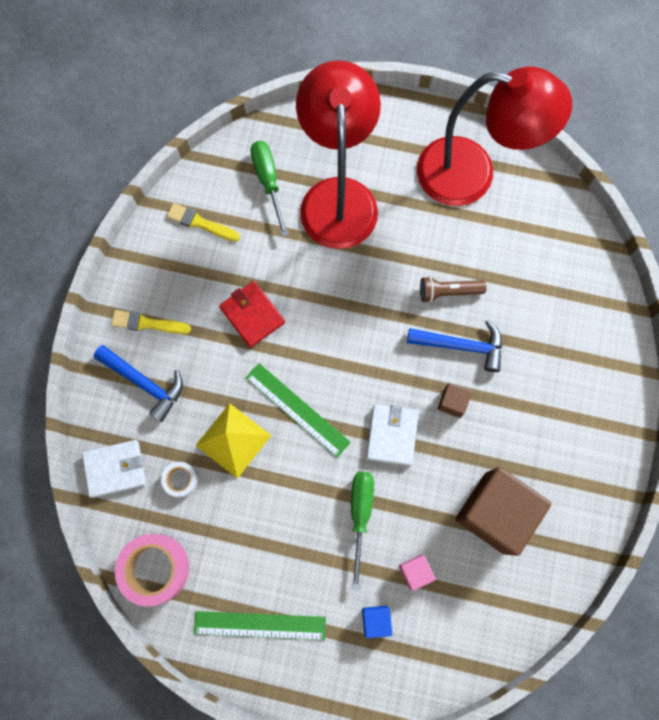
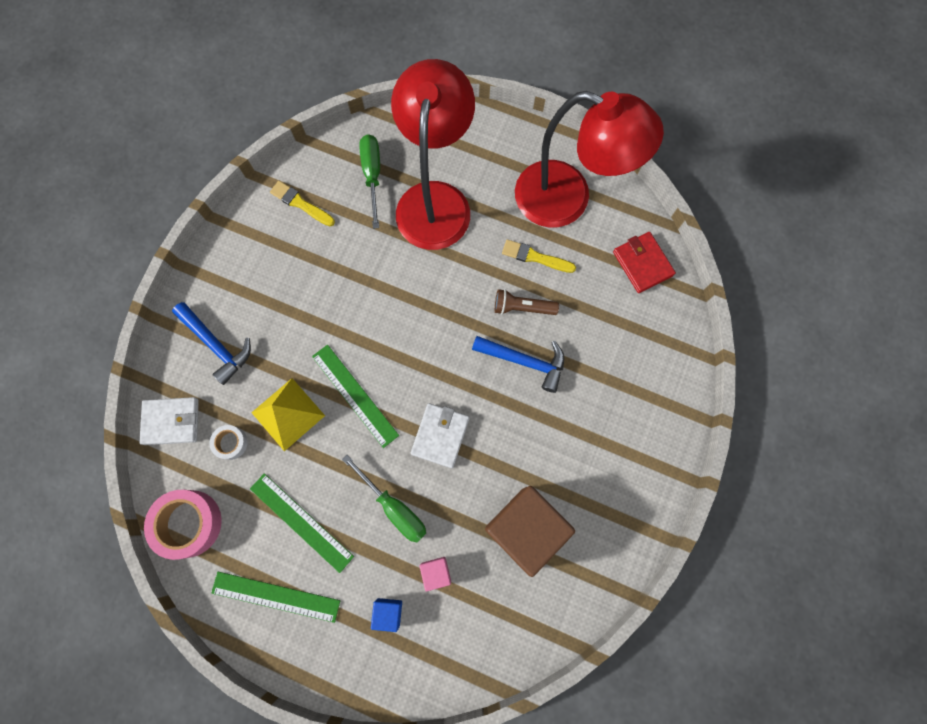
camera: 10 degrees right, 0 degrees up
yellow brush [111,310,191,334] -> yellow brush moved to [502,240,576,273]
red wallet [219,281,285,348] -> red wallet moved to [613,232,676,293]
green screwdriver [351,472,374,590] -> green screwdriver turned 120 degrees clockwise [342,455,426,542]
brown cube [438,383,472,418] -> none
none -> green ruler [250,473,354,573]

